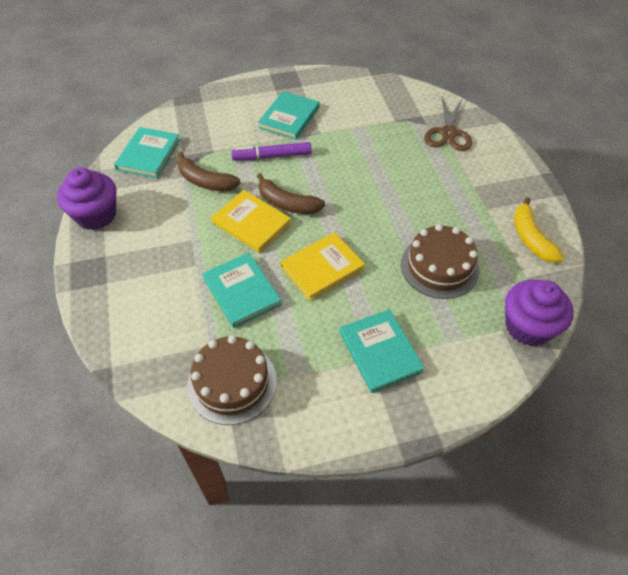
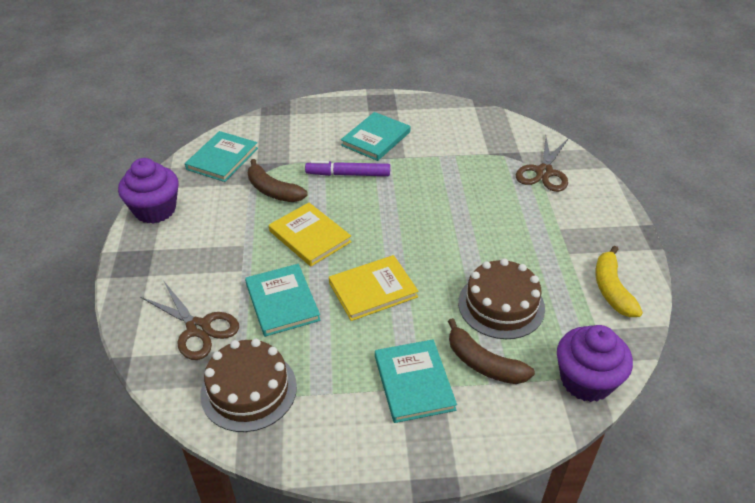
camera: 10 degrees right, 10 degrees down
brown banana [257,173,325,214] -> brown banana moved to [448,318,535,384]
none -> brown scissors [140,282,239,360]

